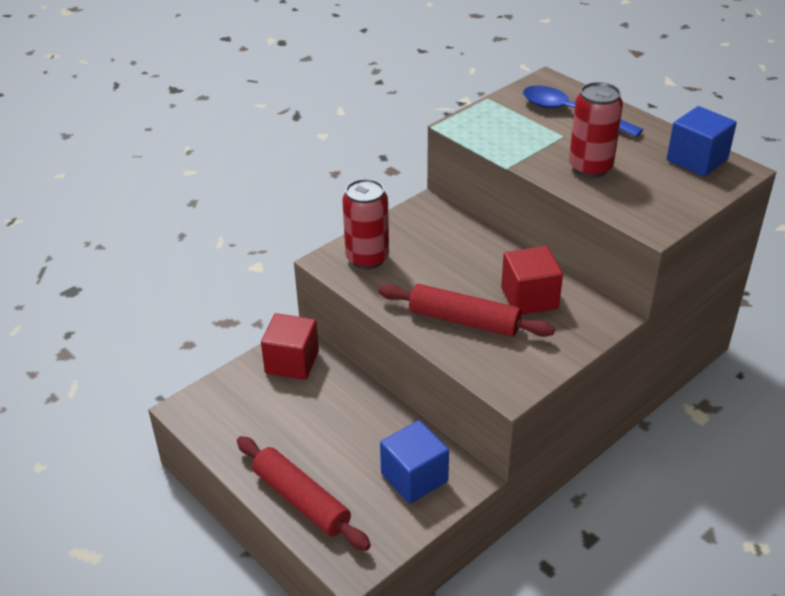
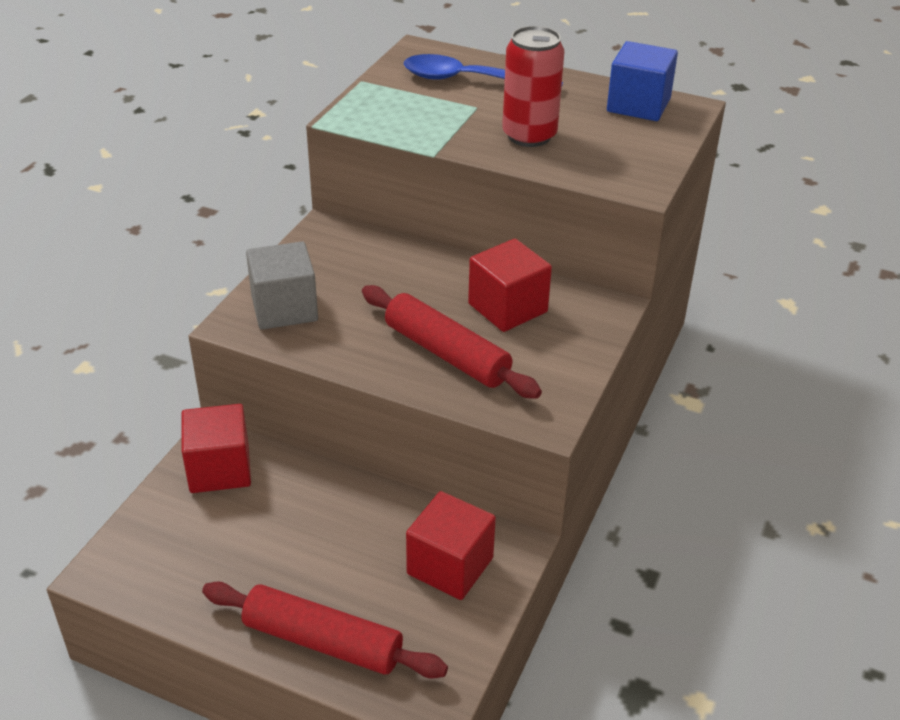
camera: 25 degrees left, 0 degrees up
red can [342,179,389,269] -> grey cube [246,242,318,330]
red rolling pin [379,284,555,337] -> red rolling pin turned 45 degrees clockwise [362,285,542,399]
blue cube [380,420,449,504] -> red cube [406,491,496,600]

